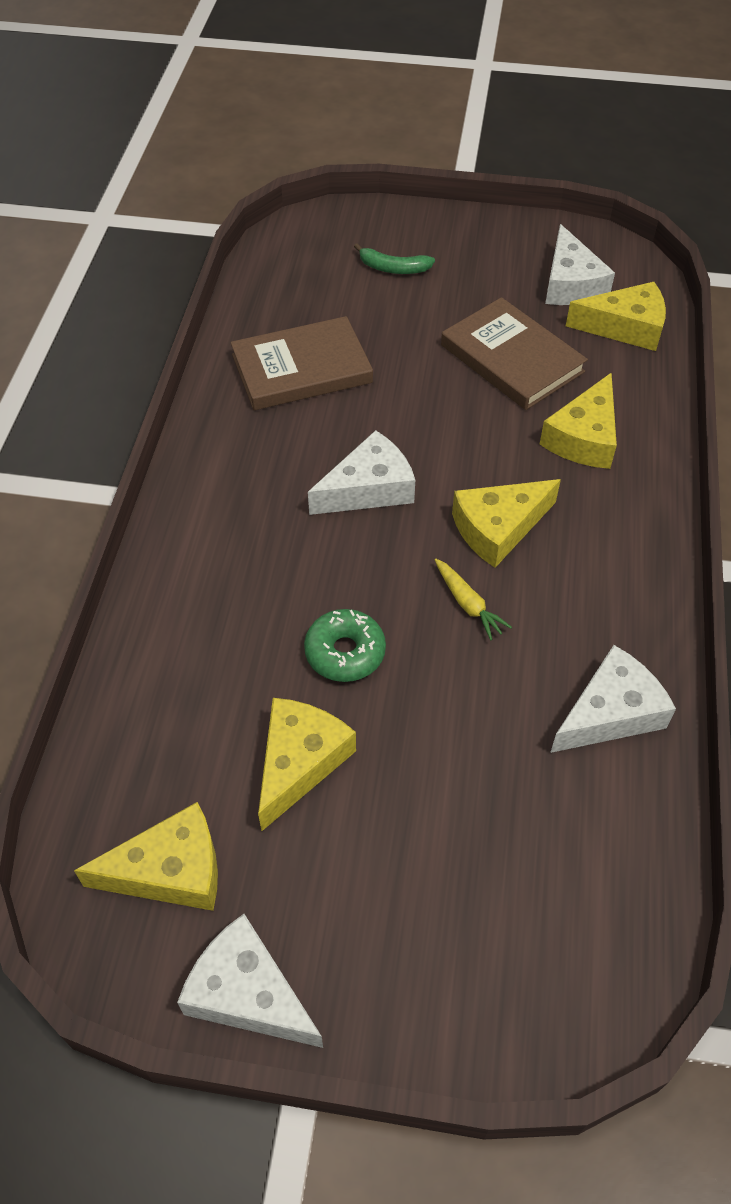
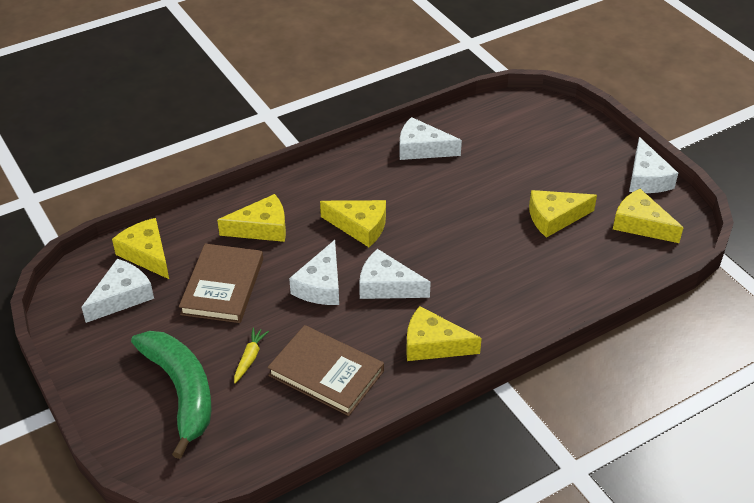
camera: 130 degrees left, 10 degrees down
green donut [304,609,386,682] -> none
green banana [354,243,435,274] -> green banana [131,331,212,459], size x2.24
yellow carrot [435,559,512,640] -> yellow carrot moved to [234,327,269,383]
none -> white cheese [289,240,339,305]
none -> yellow cheese [406,306,482,361]

